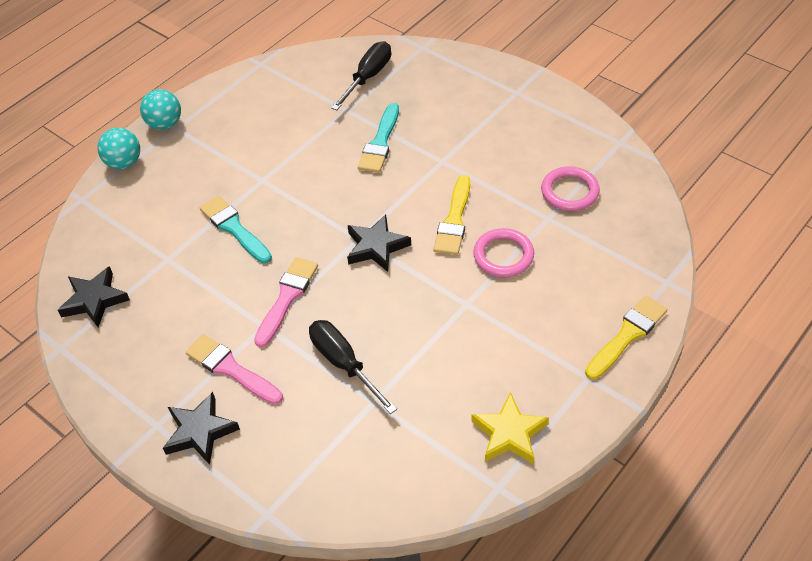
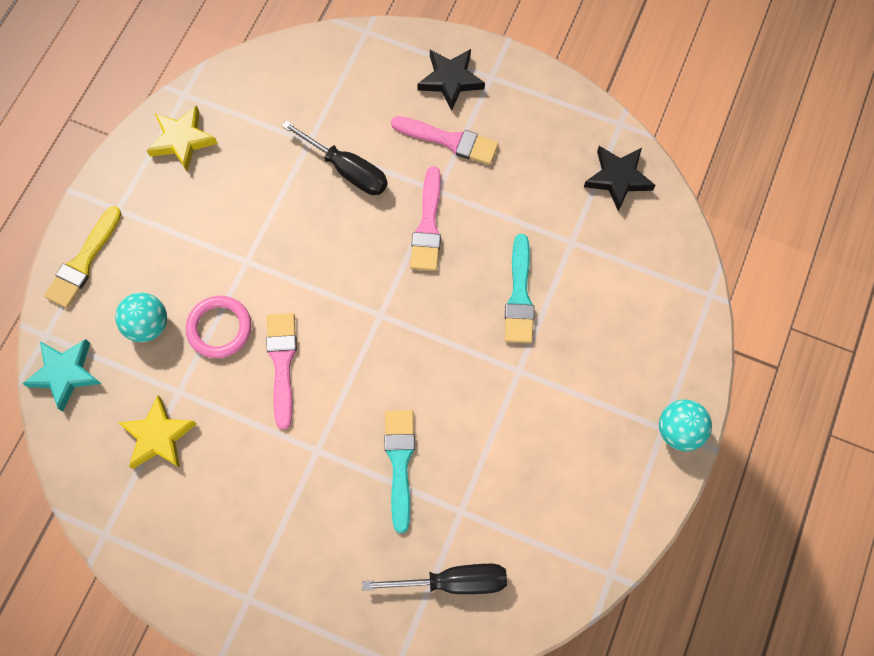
camera: 160 degrees right, 20 degrees up
turquoise ball [98,128,140,169] -> turquoise ball moved to [115,293,167,342]
turquoise brush [200,196,272,263] -> turquoise brush turned 60 degrees clockwise [505,234,534,343]
black screwdriver [331,41,391,110] -> black screwdriver turned 105 degrees counterclockwise [362,564,507,594]
black star [347,214,411,272] -> none
yellow brush [433,175,470,255] -> pink brush [266,313,297,430]
pink ring [541,166,600,211] -> yellow star [118,395,197,469]
none -> turquoise star [22,339,102,412]

